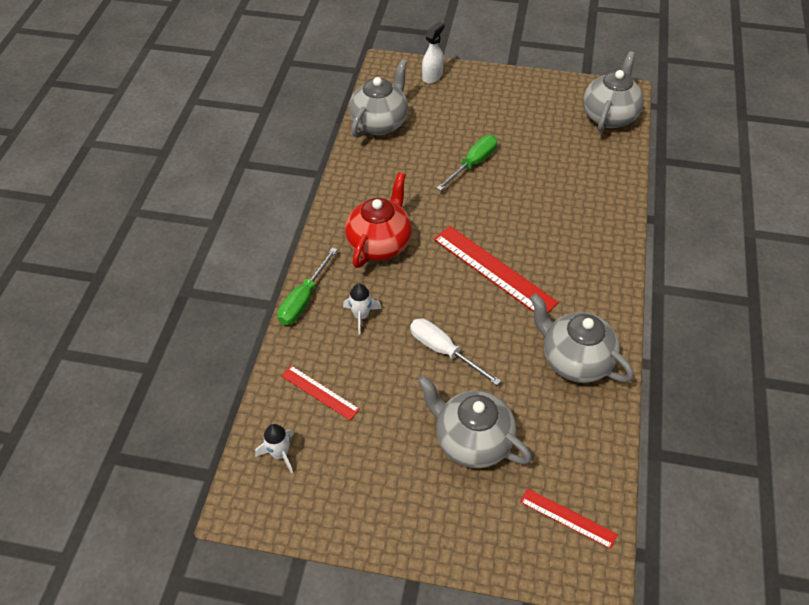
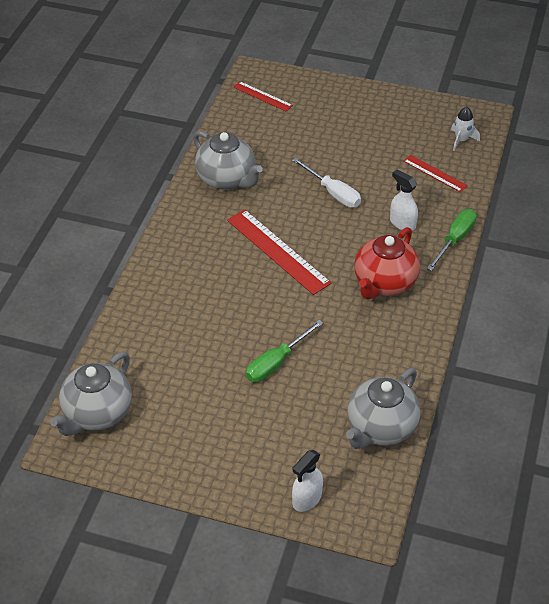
camera: 175 degrees left, 5 degrees down
white rocket [343,284,382,334] -> white spray bottle [390,169,418,231]
grey teapot [418,375,532,468] -> none

